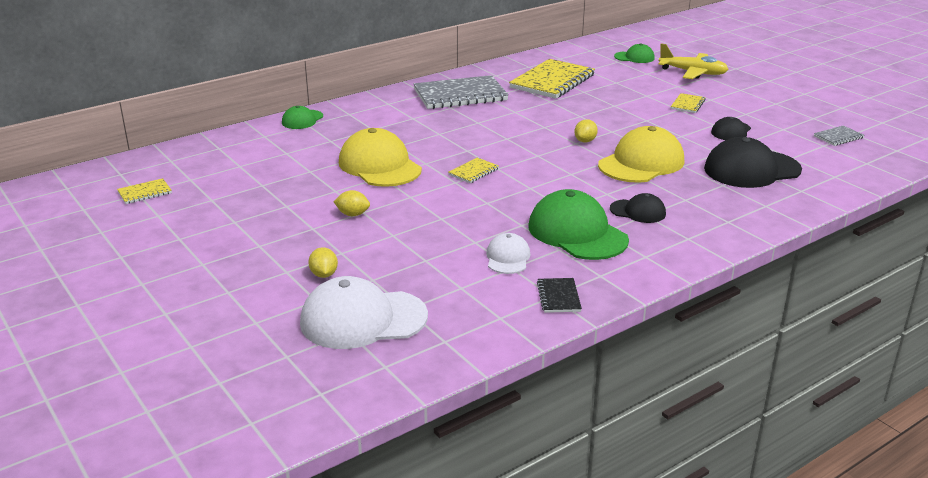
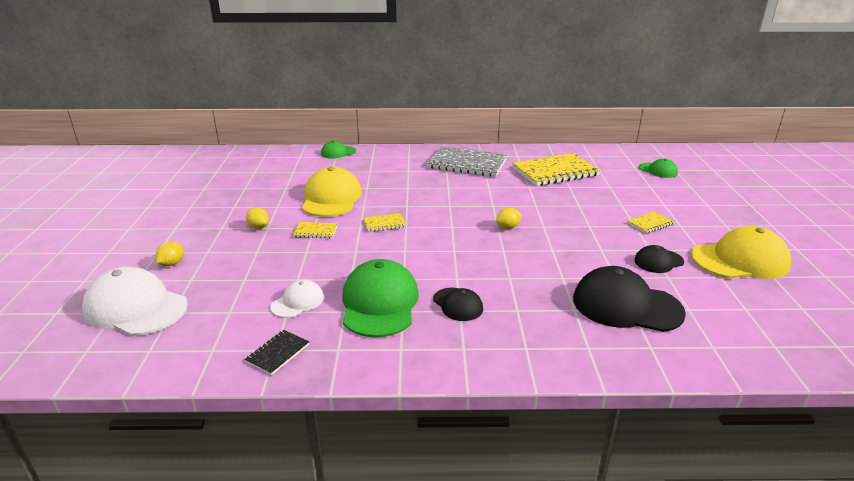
camera: 35 degrees right, 0 degrees up
yellow notebook [117,178,172,204] -> yellow notebook moved to [293,222,338,239]
yellow cap [598,126,684,183] -> yellow cap moved to [691,226,791,279]
yellow plane [658,43,729,79] -> none
grey notebook [814,125,864,146] -> none

